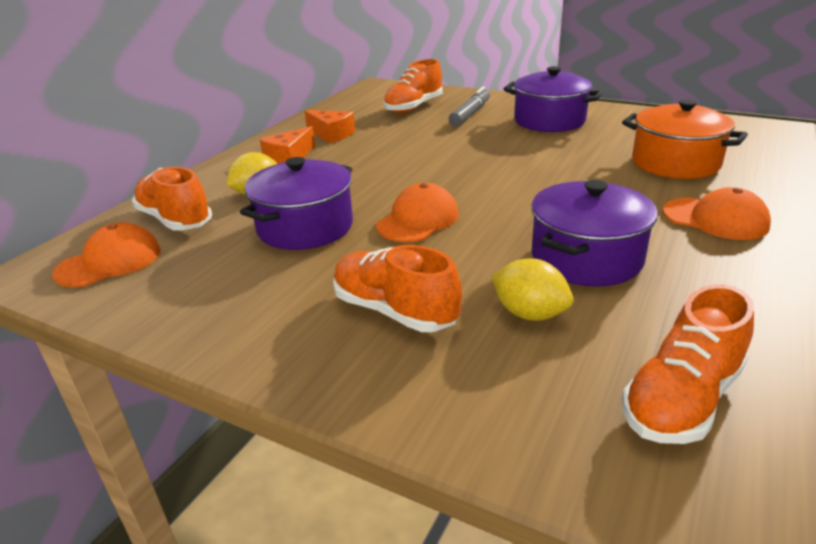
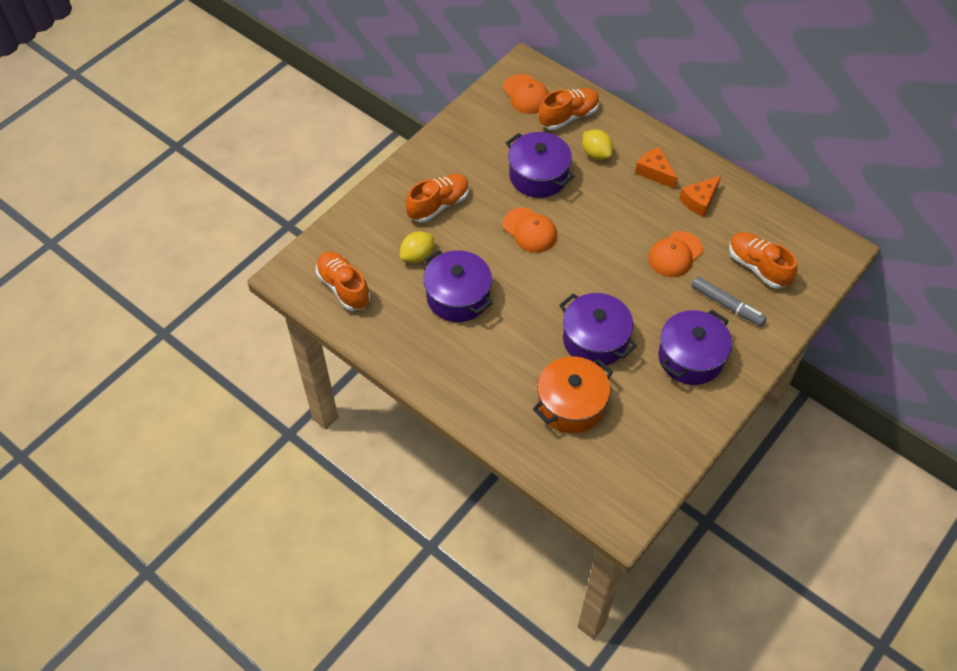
camera: 100 degrees right, 25 degrees up
orange cap [663,187,771,240] -> orange cap moved to [648,231,703,277]
none -> purple pot [559,293,637,367]

